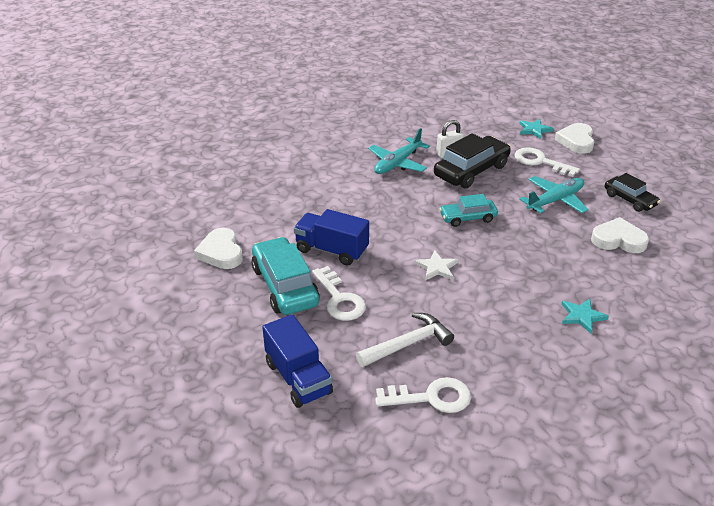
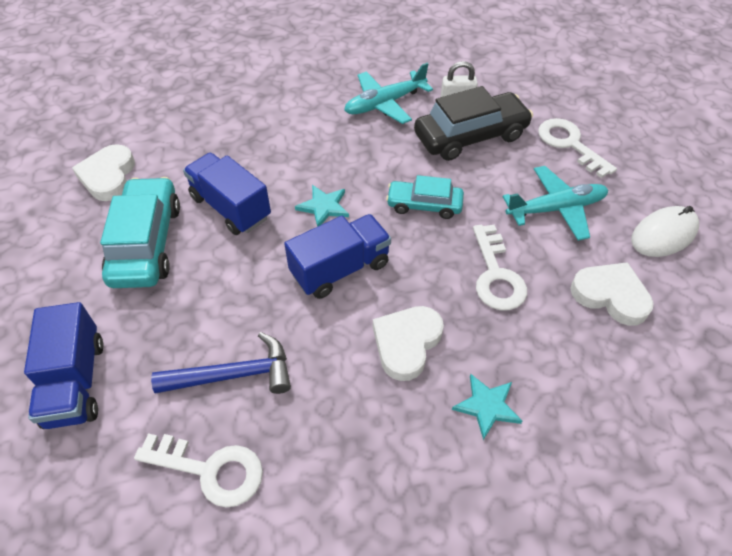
camera: 20 degrees right, 15 degrees up
white key [312,266,366,321] -> white key moved to [473,225,527,310]
white hammer [356,313,454,367] -> blue hammer [151,332,291,394]
white star [414,251,458,280] -> blue truck [284,214,391,299]
turquoise star [519,119,554,139] -> turquoise star moved to [295,185,349,227]
white heart [555,123,595,154] -> white heart moved to [373,306,444,381]
black car [605,173,660,212] -> white mouse [631,206,699,257]

